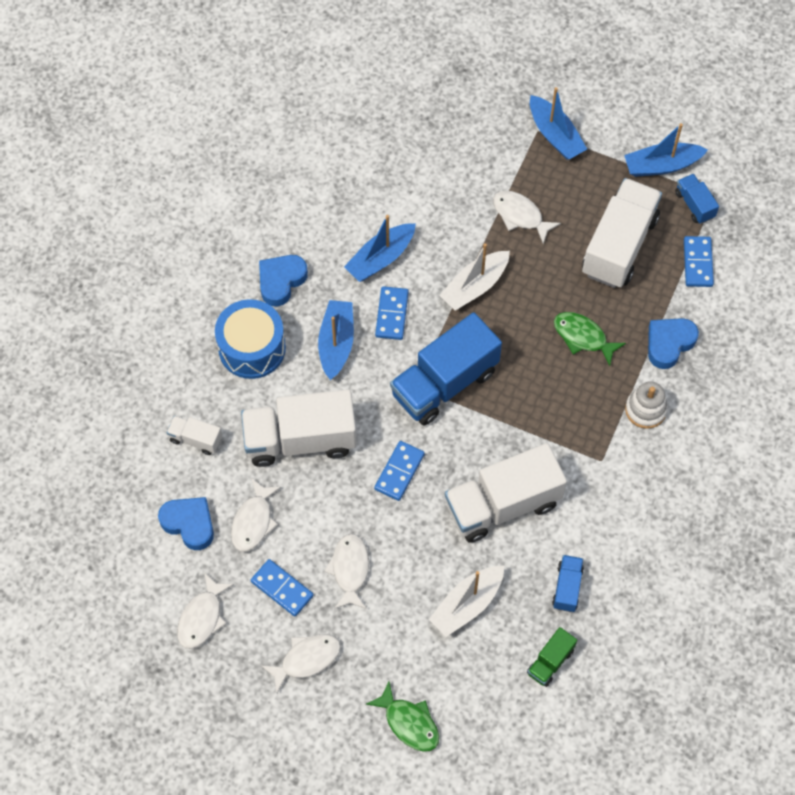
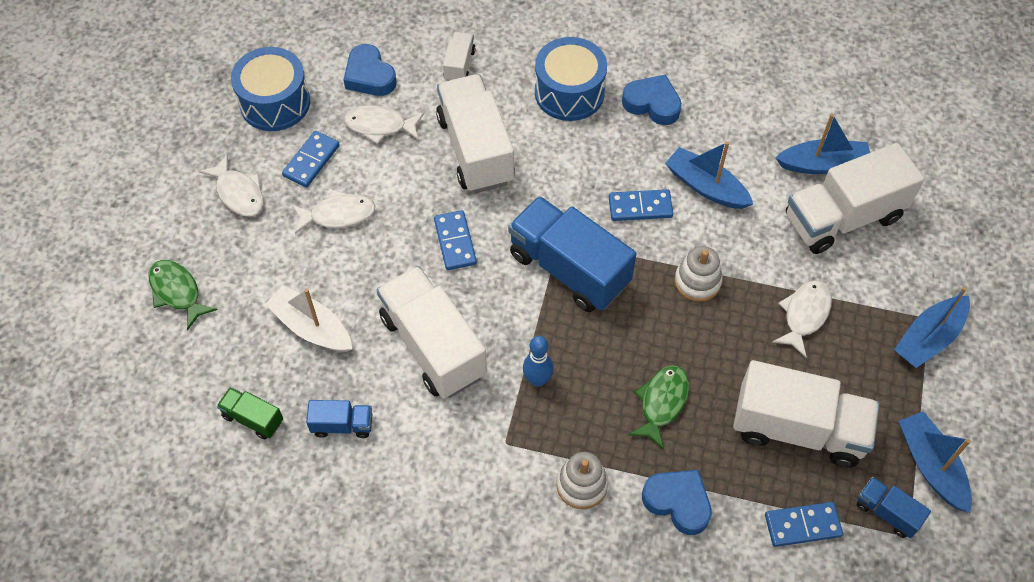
camera: 80 degrees right, 5 degrees down
blue heart [158,497,214,550] -> blue heart turned 120 degrees clockwise [343,44,397,96]
white fish [177,572,234,649] -> blue drum [231,47,310,131]
blue boat [318,300,354,380] -> blue boat moved to [776,114,870,174]
green fish [366,682,439,752] -> green fish turned 105 degrees clockwise [149,260,217,331]
blue domino [374,441,425,501] -> blue domino turned 60 degrees clockwise [434,210,477,270]
white boat [439,243,510,310] -> white stacking toy [674,246,723,302]
blue truck [675,174,719,224] -> blue truck turned 105 degrees counterclockwise [857,477,931,538]
none -> blue bowling pin [523,336,554,387]
none -> white truck [786,143,924,254]

